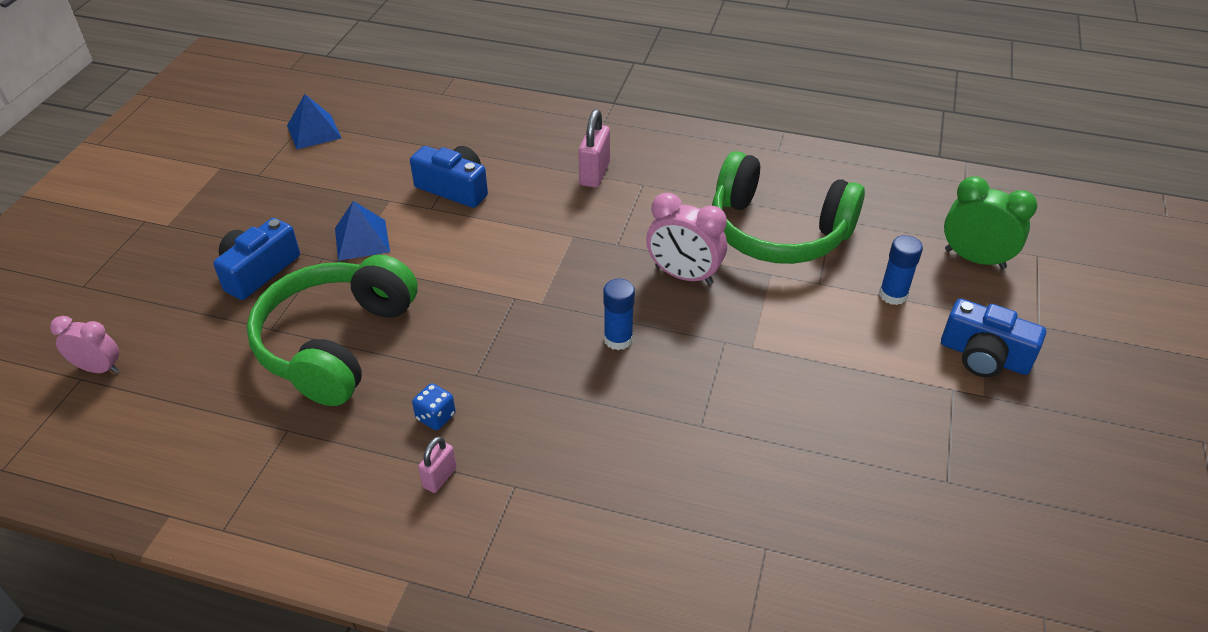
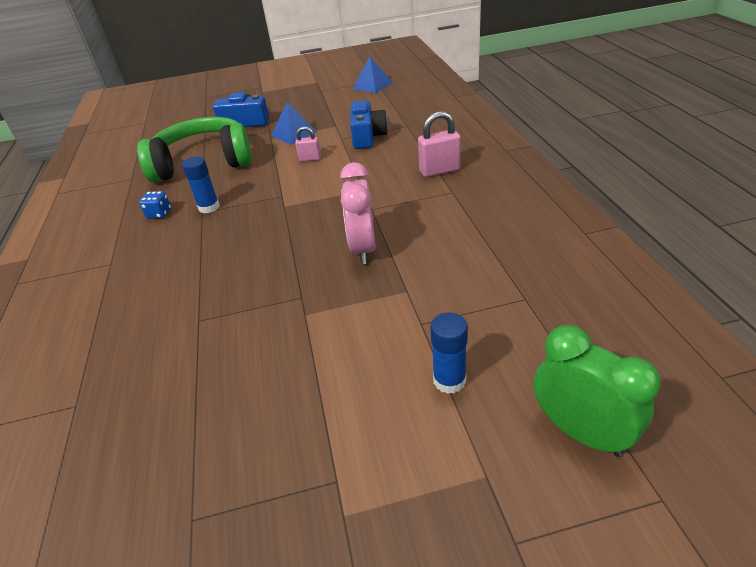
camera: 65 degrees right, 5 degrees down
pink clock [50,316,119,373] -> none
pink padlock [418,436,457,493] -> pink padlock moved to [295,126,321,161]
blue glue stick [603,279,635,350] -> blue glue stick moved to [182,156,220,213]
green headphones [712,151,865,264] -> none
blue camera [941,298,1046,377] -> none
green clock [944,176,1037,269] -> green clock turned 45 degrees counterclockwise [534,325,661,457]

